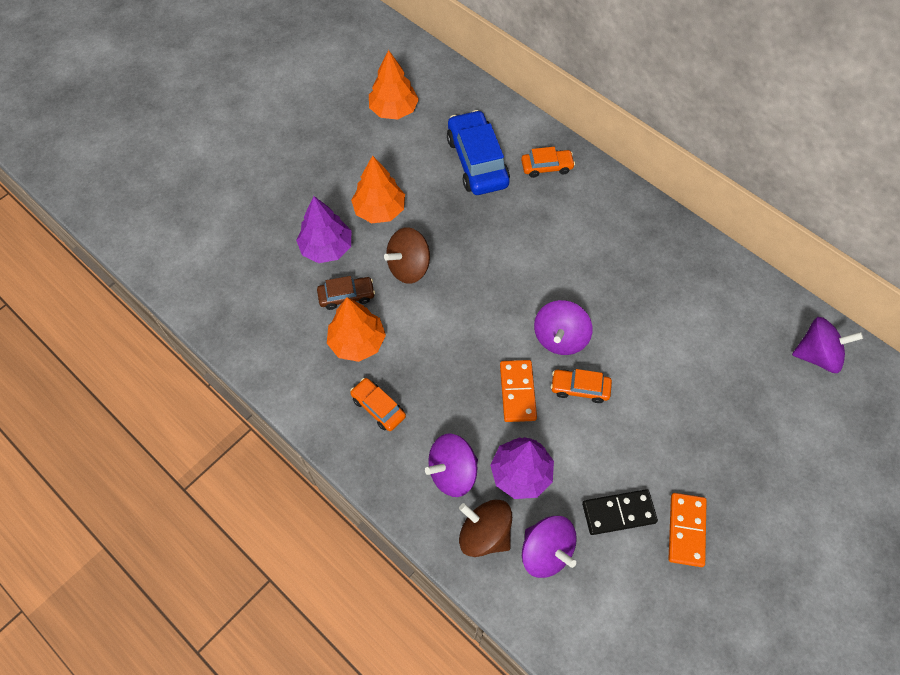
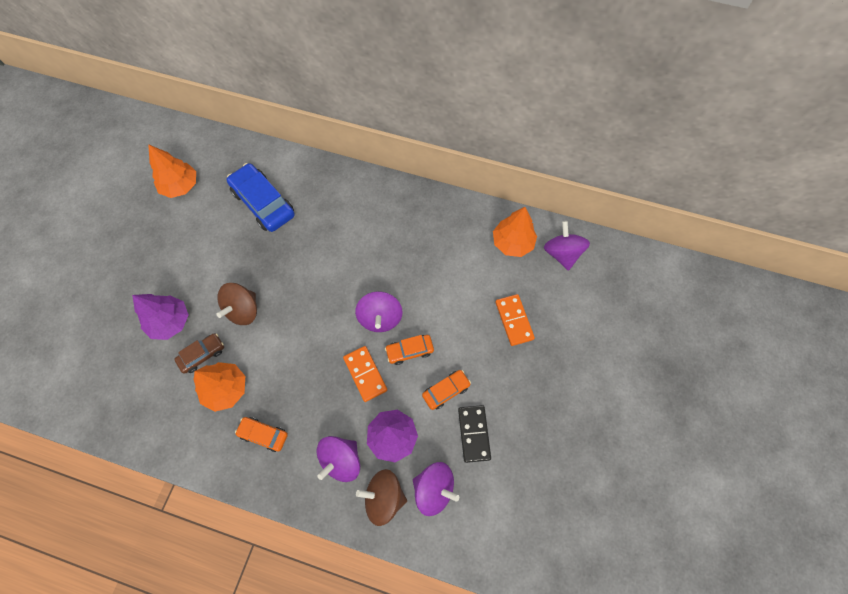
camera: 25 degrees left, 5 degrees up
orange tree [351,155,405,223] -> orange tree moved to [493,207,537,257]
orange car [521,147,575,178] -> orange car moved to [422,370,471,410]
black domino [582,489,658,535] -> black domino turned 60 degrees counterclockwise [458,405,491,463]
orange domino [669,493,707,567] -> orange domino moved to [495,294,535,346]
purple spinning top [792,317,863,373] -> purple spinning top turned 75 degrees counterclockwise [544,221,590,271]

